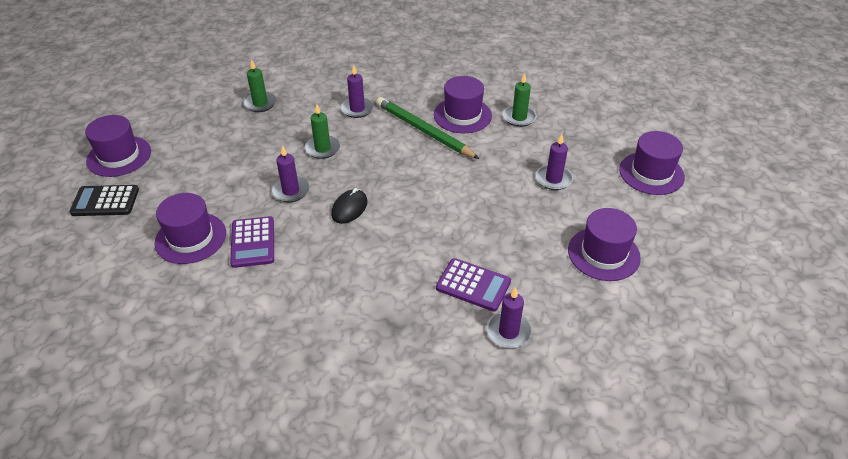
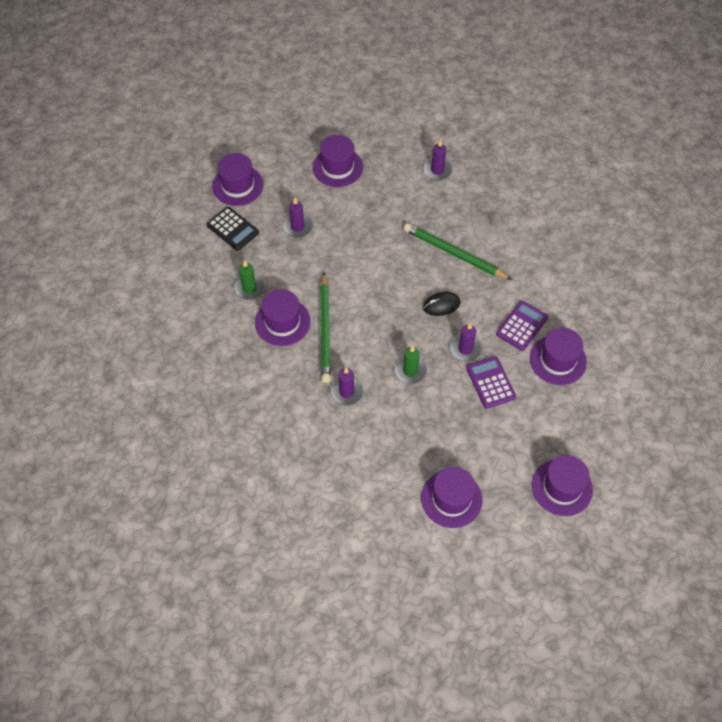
camera: 135 degrees left, 15 degrees up
black calculator [69,185,139,216] -> black calculator moved to [207,207,259,251]
green candle [243,59,277,112] -> none
purple calculator [436,258,511,311] -> purple calculator moved to [466,356,516,409]
none -> green pencil [404,223,512,280]
none -> purple hat [421,467,482,528]

